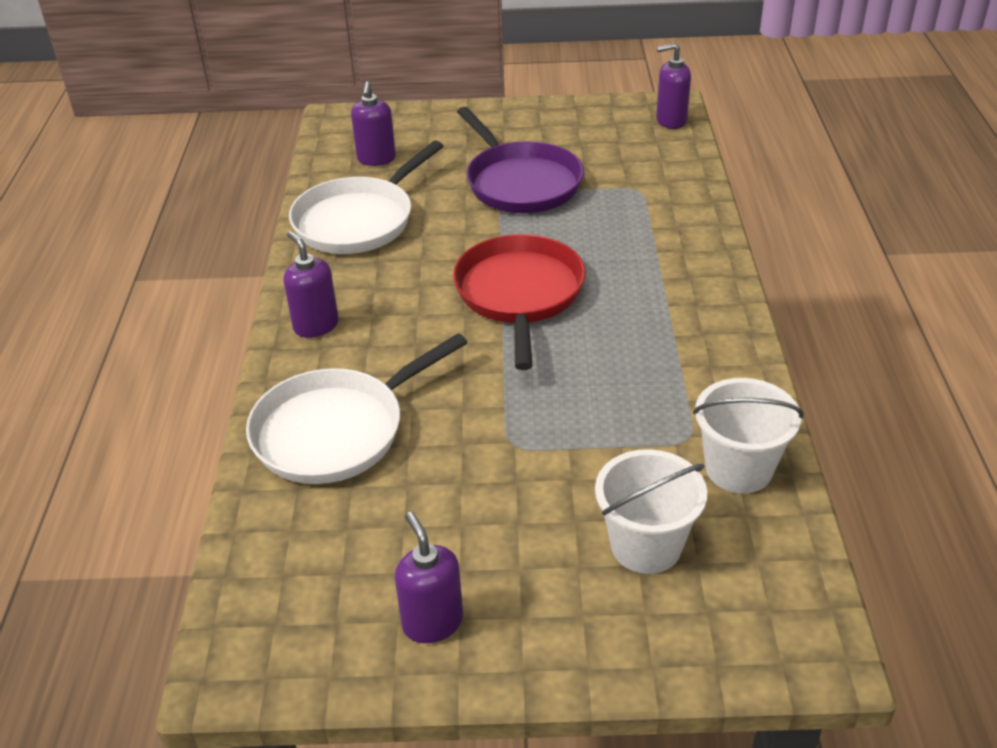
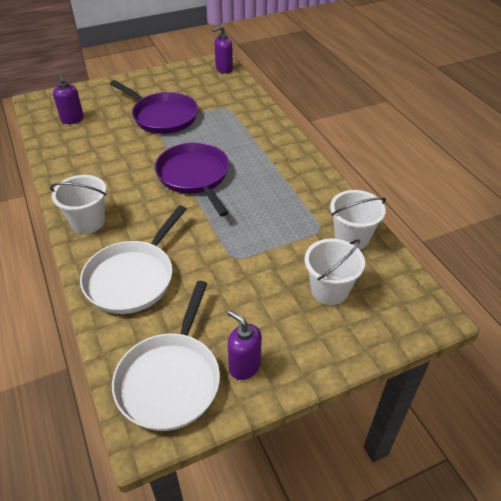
camera: 25 degrees left, 5 degrees up
purple soap dispenser [284,231,339,338] -> white bucket [50,175,106,234]
white pan [289,141,443,254] -> white pan moved to [112,281,220,431]
red pan [453,234,586,370] -> purple pan [155,142,229,217]

